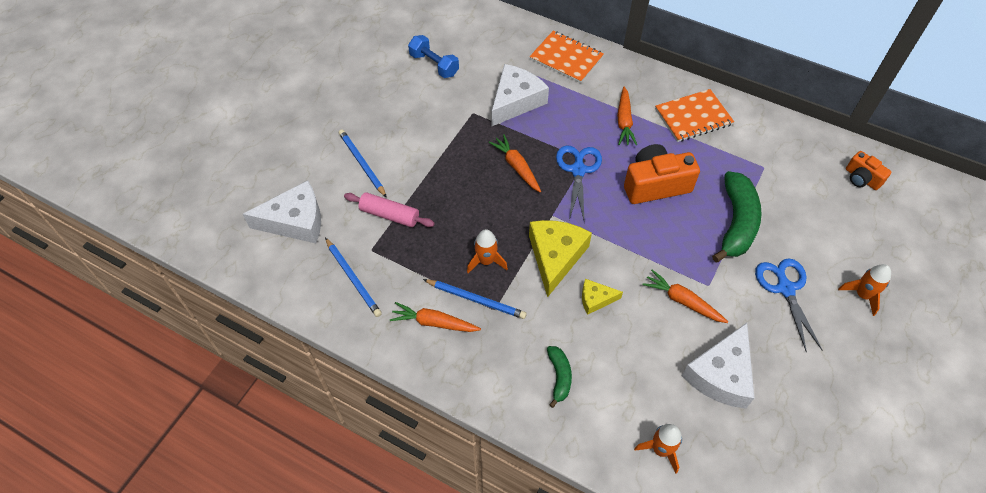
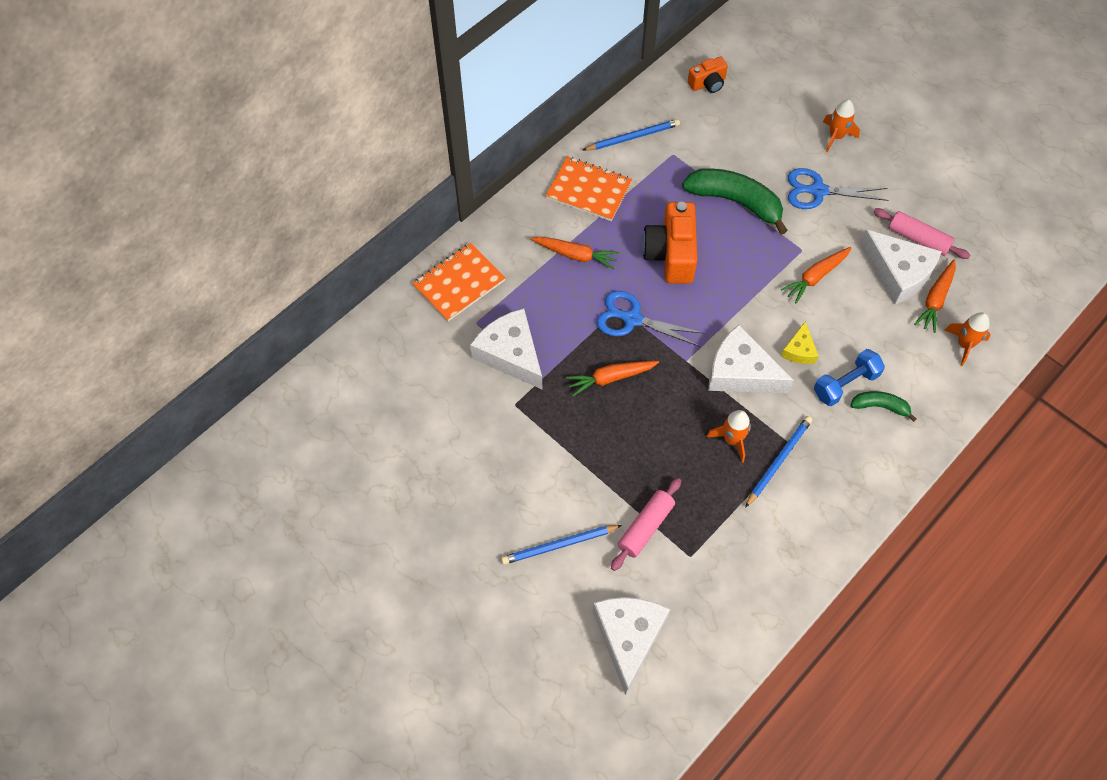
camera: 75 degrees left, 5 degrees up
blue pencil [325,238,382,317] -> blue pencil moved to [583,119,680,150]
orange carrot [390,302,481,332] -> orange carrot moved to [914,259,956,333]
blue dumbbell [408,35,459,78] -> blue dumbbell moved to [814,349,885,406]
yellow cheese [529,220,592,297] -> white cheese [708,325,794,393]
orange notebook [655,89,734,142] -> orange notebook turned 60 degrees counterclockwise [546,156,632,221]
none -> pink rolling pin [873,208,971,259]

